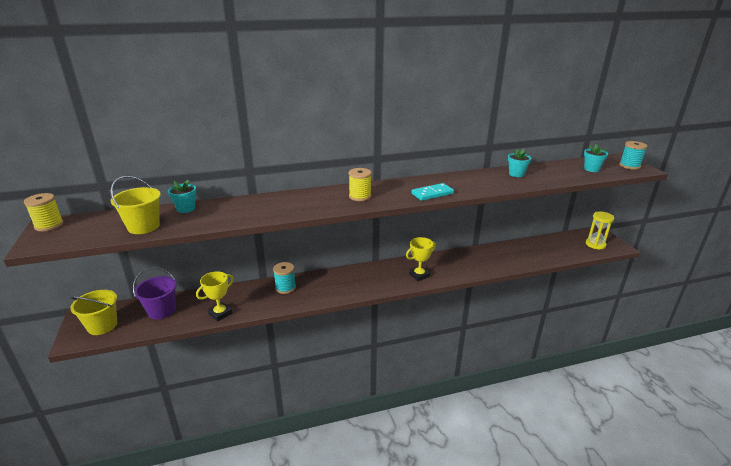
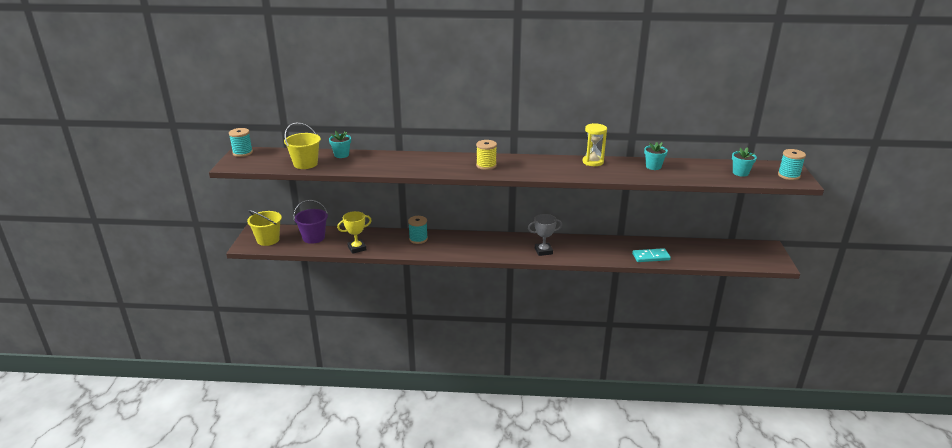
camera: 20 degrees right, 0 degrees up
yellow spool [24,193,64,232] -> turquoise spool [229,128,253,157]
yellow trophy [406,237,436,281] -> grey trophy [528,214,562,256]
turquoise domino [411,183,454,201] -> turquoise domino moved to [632,248,671,262]
yellow hourglass [586,211,615,249] -> yellow hourglass moved to [583,123,607,166]

